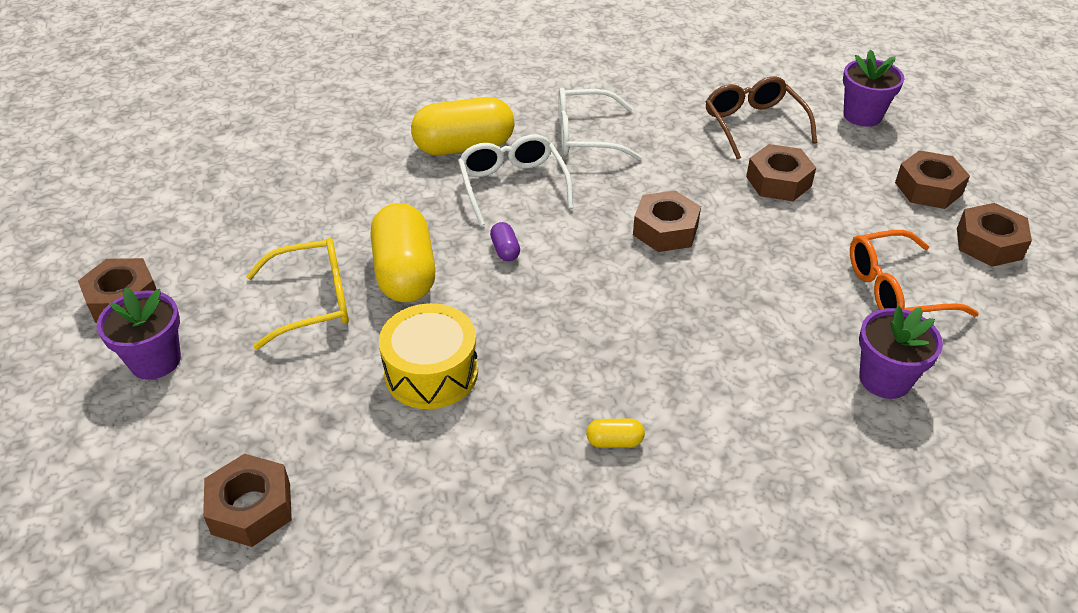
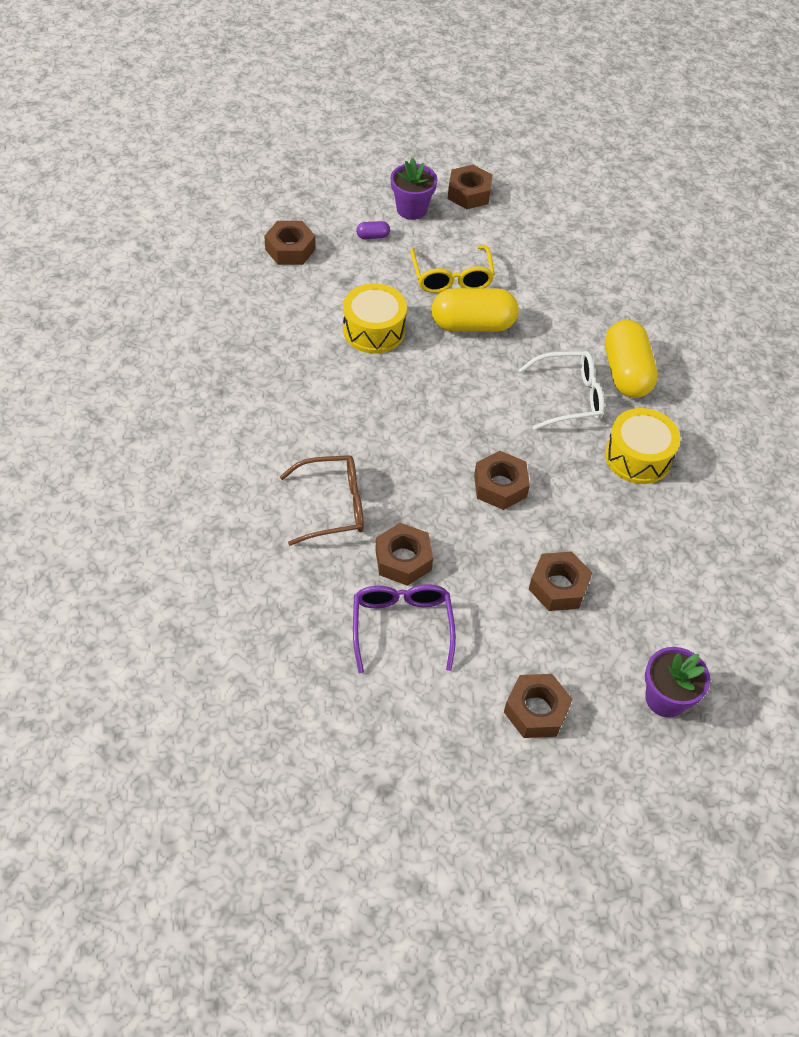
camera: 95 degrees right, 10 degrees up
purple capsule [490,222,520,261] -> purple capsule moved to [356,221,390,239]
white glasses [559,88,642,160] -> yellow drum [605,408,680,484]
yellow capsule [586,418,645,448] -> none
brown glasses [705,76,817,159] -> brown glasses moved to [280,455,364,546]
orange glasses [850,230,979,317] -> purple glasses [353,584,456,673]
purple flower pot [859,306,943,399] -> none
brown nut [957,203,1032,267] -> brown nut moved to [375,523,433,586]

